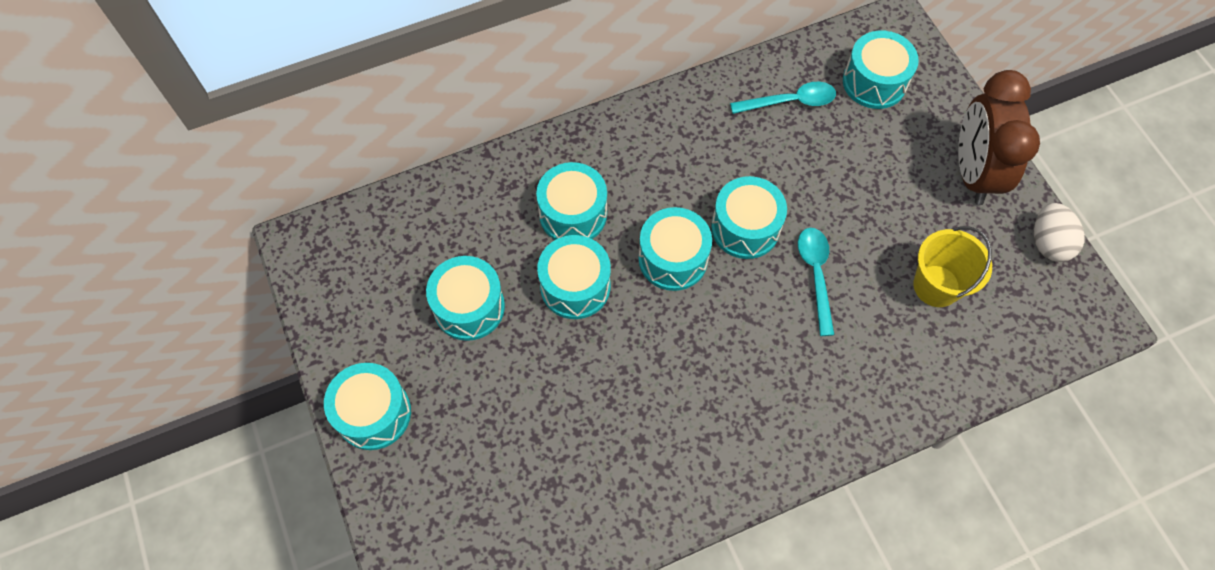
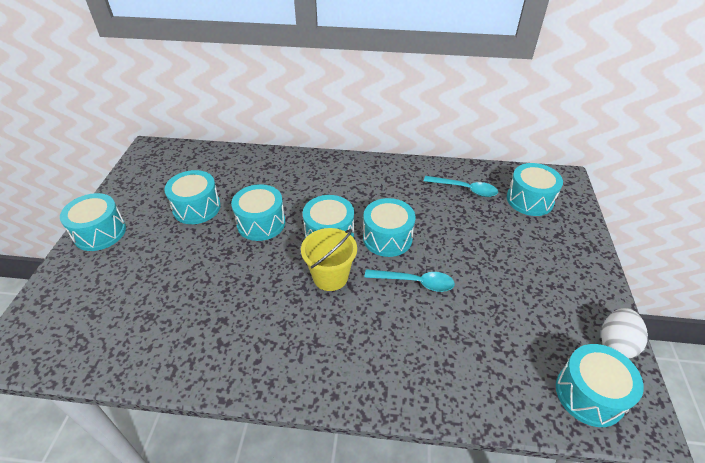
camera: 30 degrees right, 20 degrees down
turquoise drum [536,162,607,240] -> turquoise drum moved to [556,344,644,427]
turquoise spoon [798,228,834,336] -> turquoise spoon turned 75 degrees clockwise [364,269,455,292]
yellow bucket [913,226,992,307] -> yellow bucket moved to [301,228,357,291]
brown clock [958,70,1040,205] -> none

